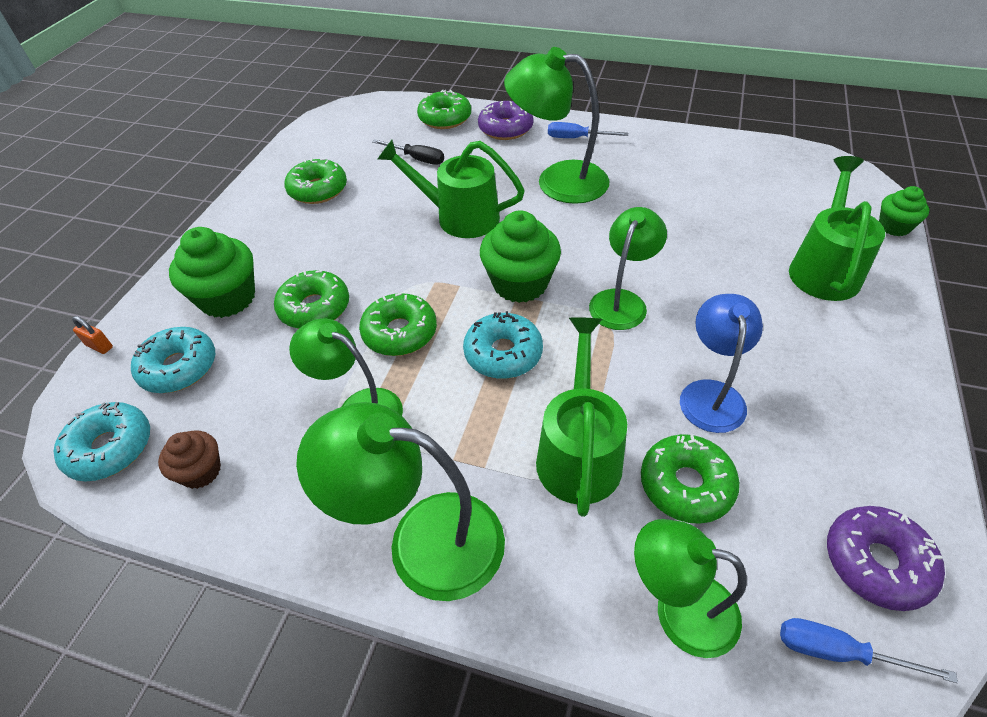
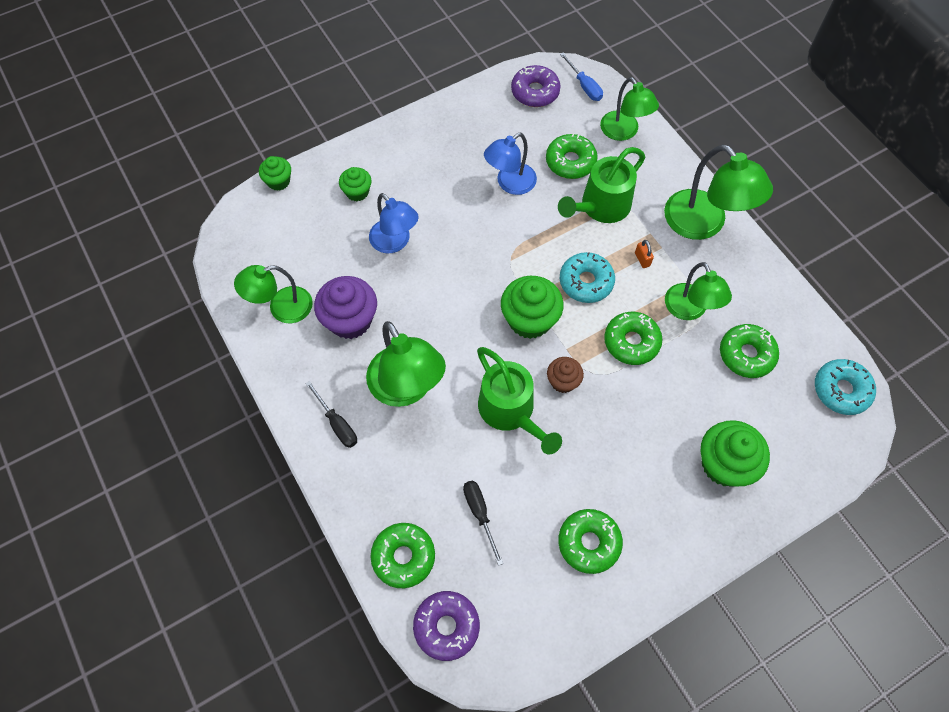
camera: 140 degrees left, 15 degrees up
orange padlock [72,316,113,354] -> orange padlock moved to [635,240,654,268]
turquoise donut [131,327,215,393] -> none
brown cupcake [158,430,221,489] -> brown cupcake moved to [547,357,584,393]
green donut [274,270,349,329] -> green donut moved to [720,324,779,378]
purple donut [478,101,534,140] -> purple donut moved to [413,591,480,661]
blue screwdriver [548,122,628,138] -> black screwdriver [306,381,357,448]
green lamp [589,207,667,330] -> green lamp moved to [234,265,313,323]
green watering can [789,156,885,301] -> green cupcake [339,167,372,201]
none -> purple cupcake [314,276,377,339]
none -> blue lamp [369,193,419,253]

